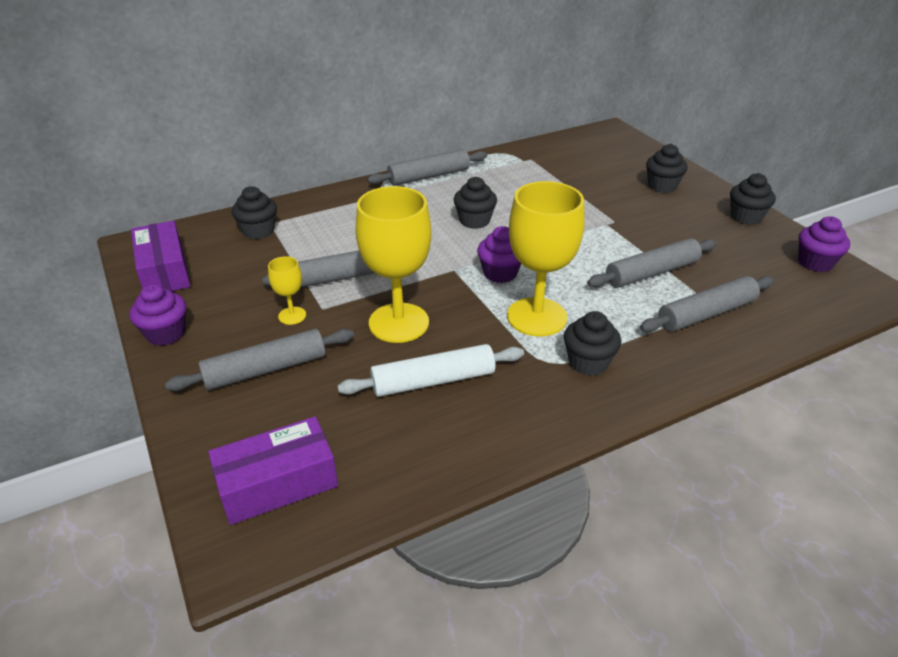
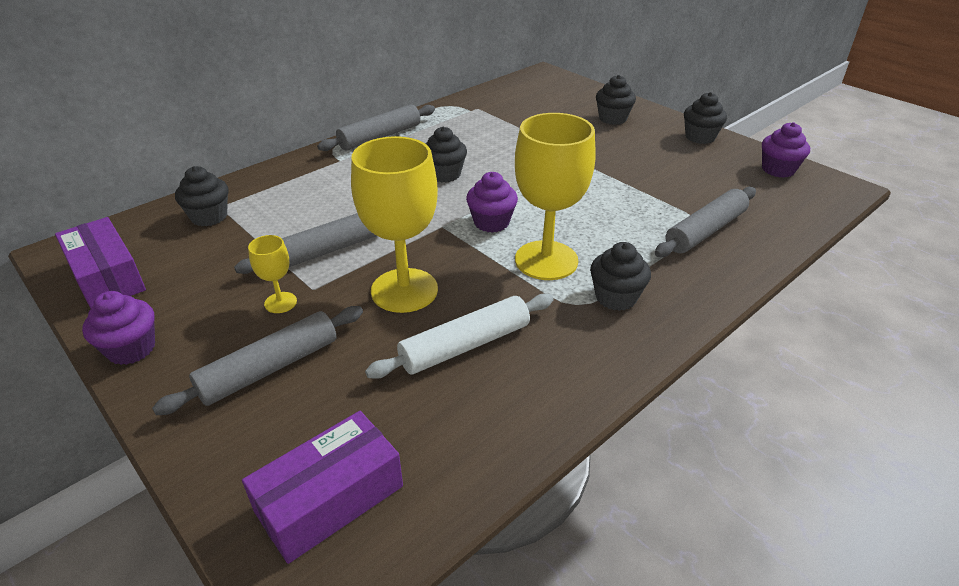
camera: 15 degrees left, 0 degrees up
grey rolling pin [587,238,717,288] -> none

